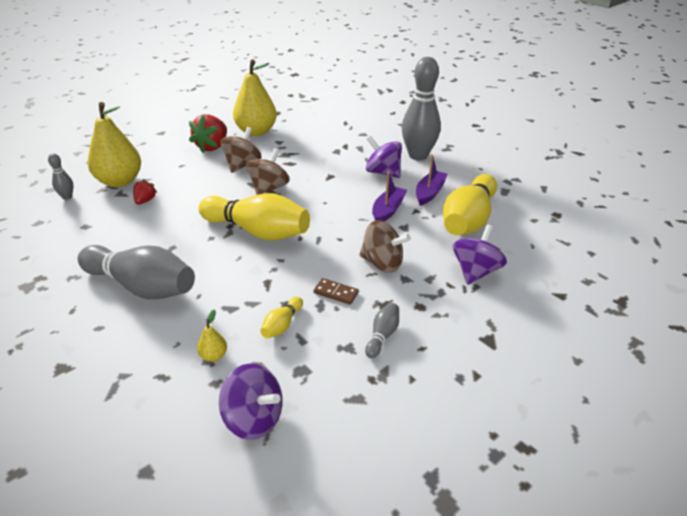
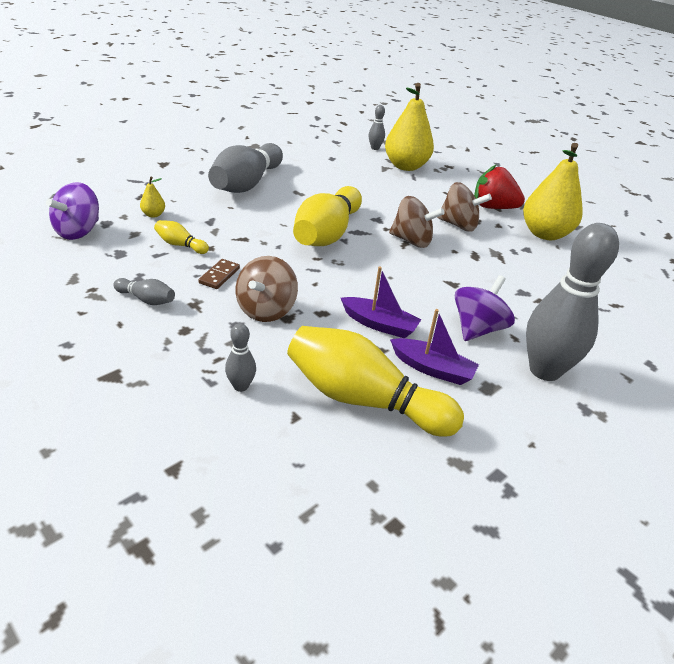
camera: 85 degrees right, 0 degrees up
red strawberry [133,179,158,205] -> none
purple spinning top [453,224,507,285] -> grey bowling pin [225,323,256,392]

